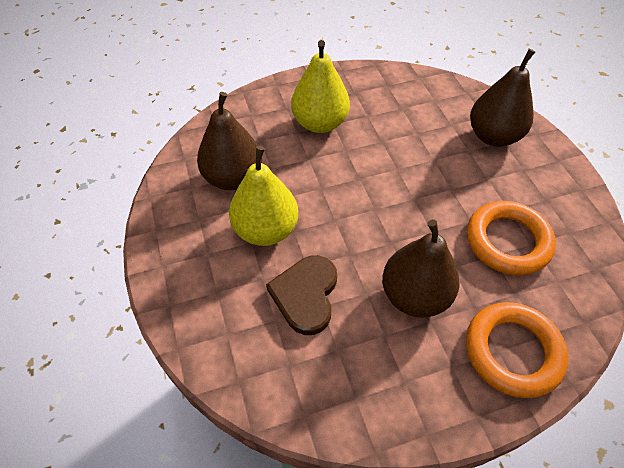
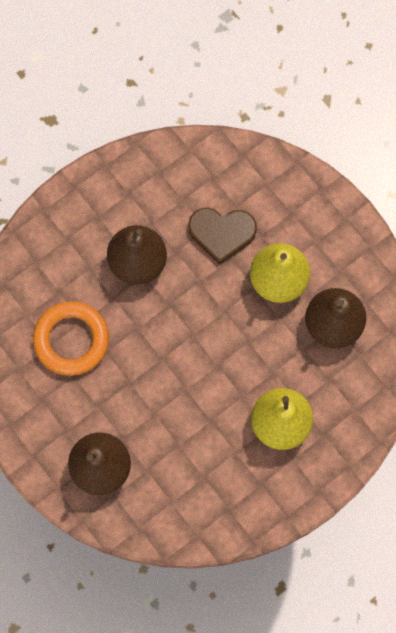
camera: 160 degrees right, 20 degrees up
brown heart [266,255,337,335] -> brown heart turned 105 degrees clockwise [188,208,257,265]
orange ring [466,302,568,398] -> none

